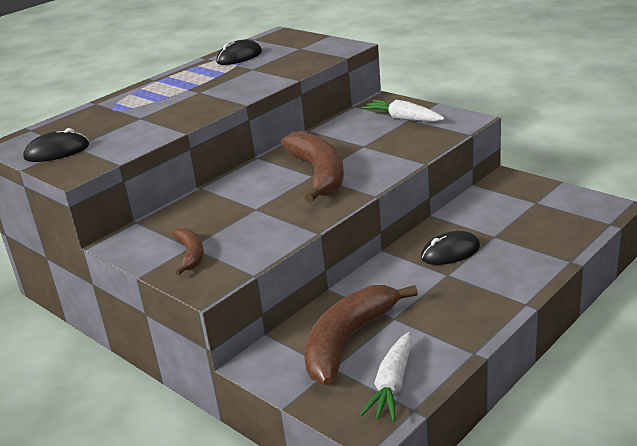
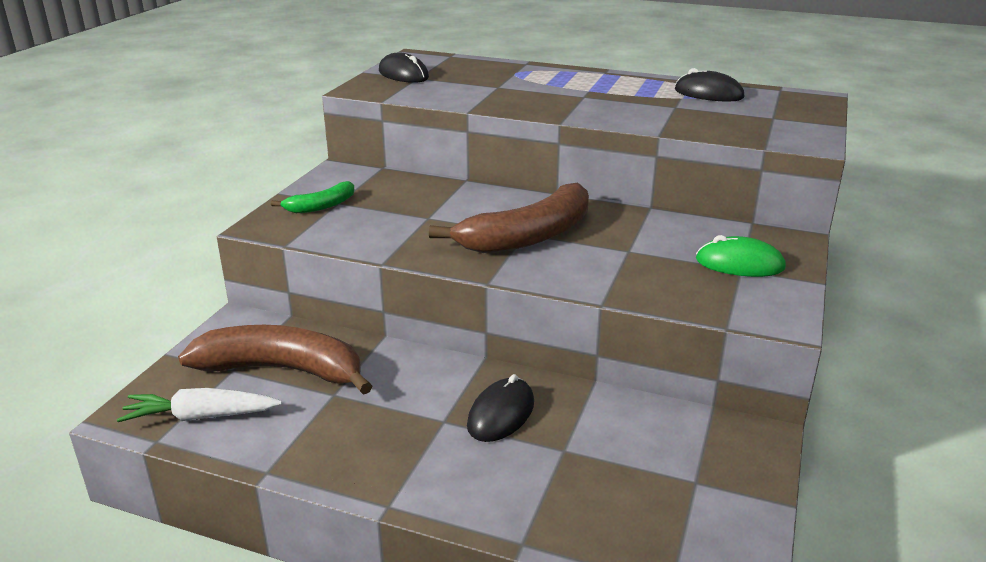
camera: 65 degrees right, 0 degrees up
brown banana [172,228,204,275] -> green banana [271,181,355,213]
white carrot [361,100,445,122] -> green mouse [696,235,786,277]
black mouse [421,231,480,265] -> black mouse turned 75 degrees clockwise [467,374,534,442]

